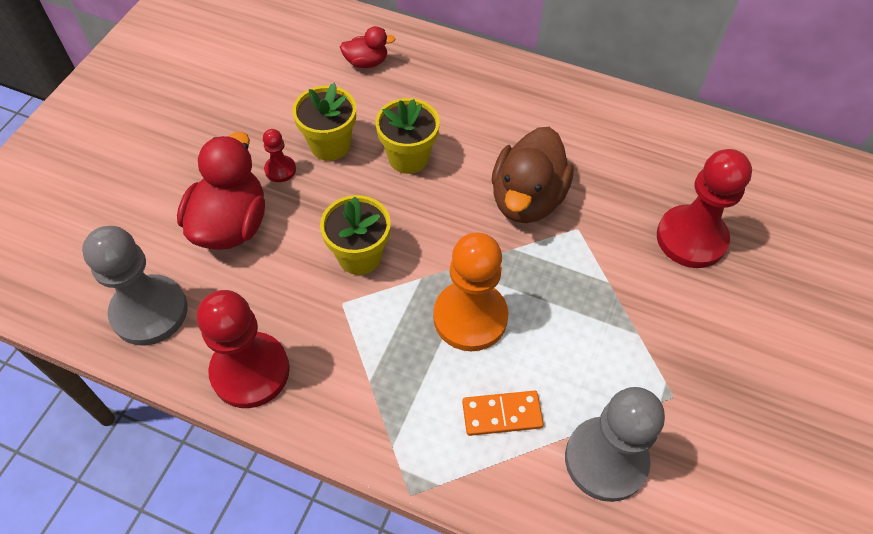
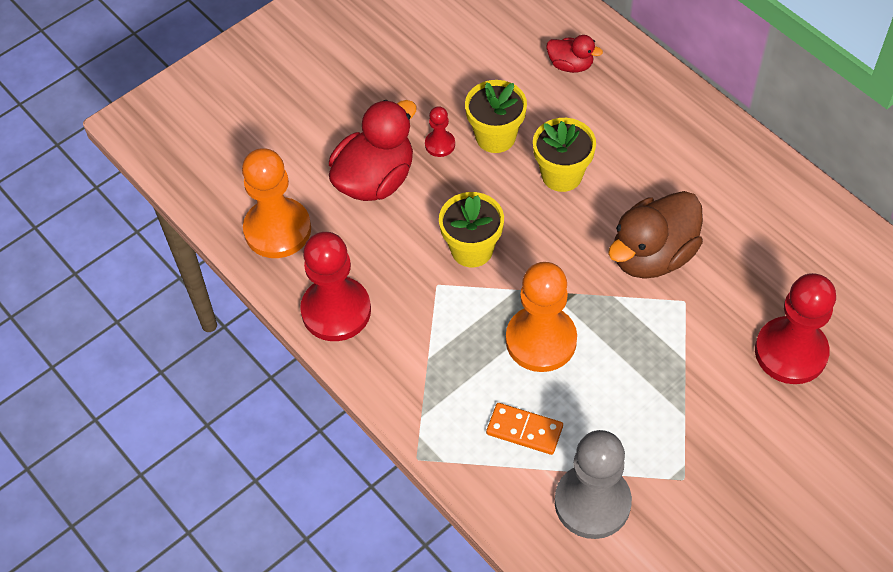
camera: 30 degrees right, 0 degrees up
grey pawn [82,226,187,346] -> orange pawn [242,148,311,258]

